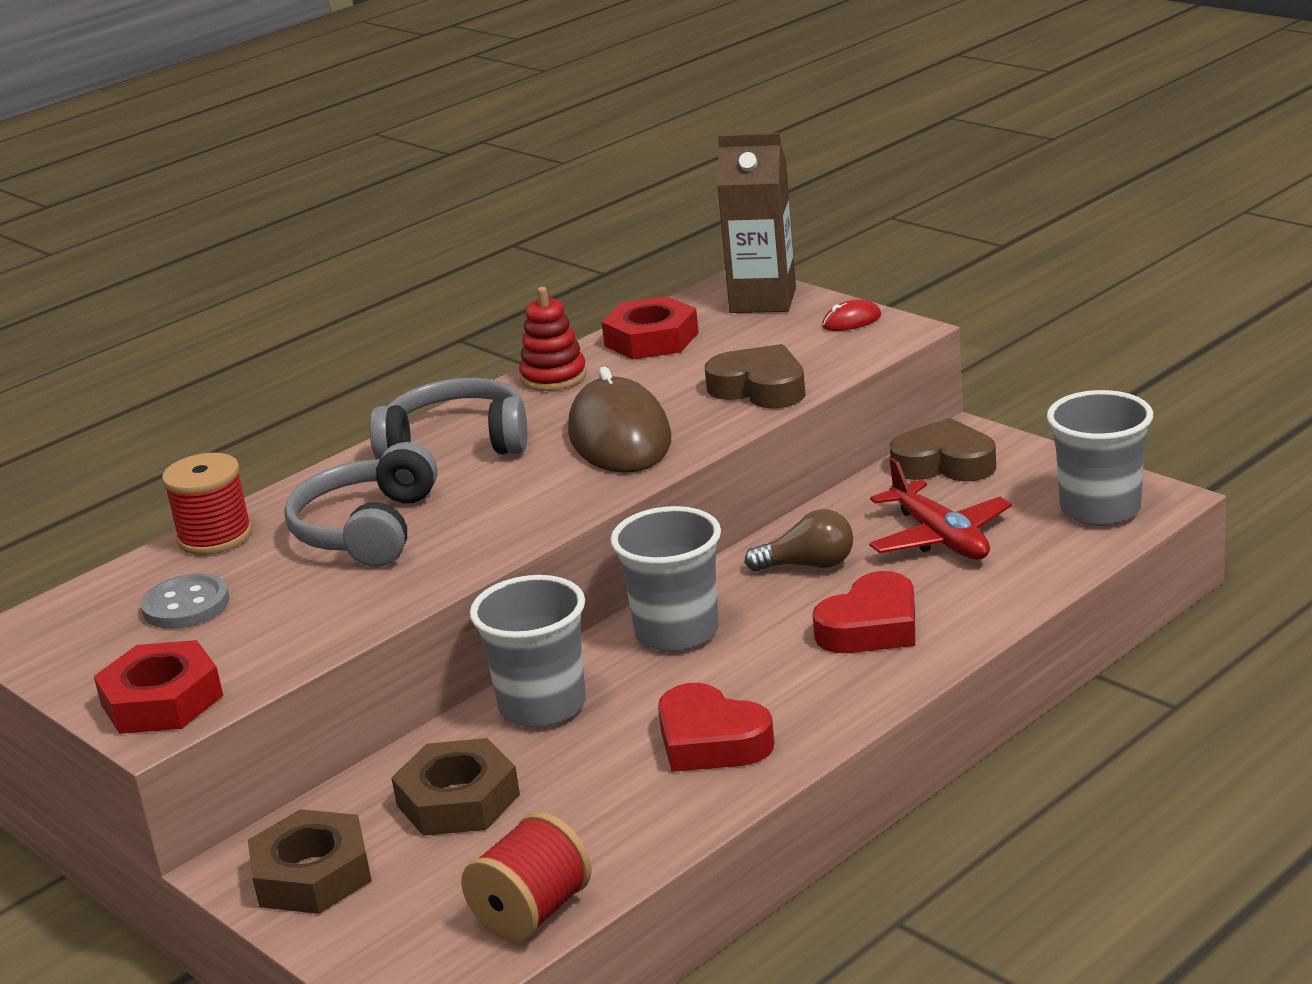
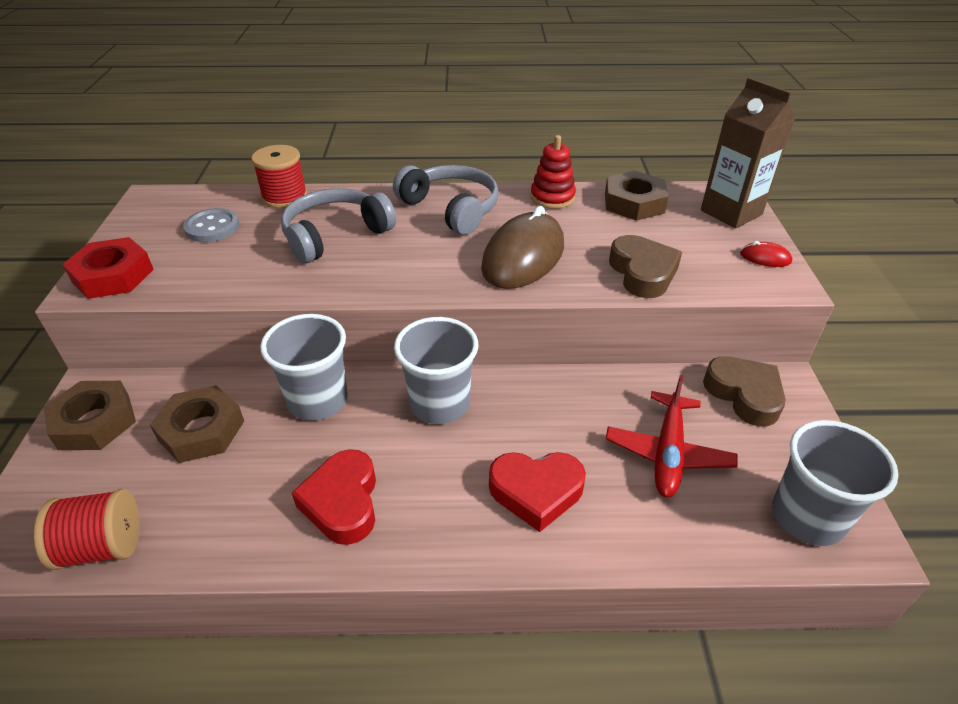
camera: 40 degrees right, 15 degrees up
red nut [602,296,699,359] -> brown nut [605,171,669,221]
brown light bulb [745,509,853,572] -> none

